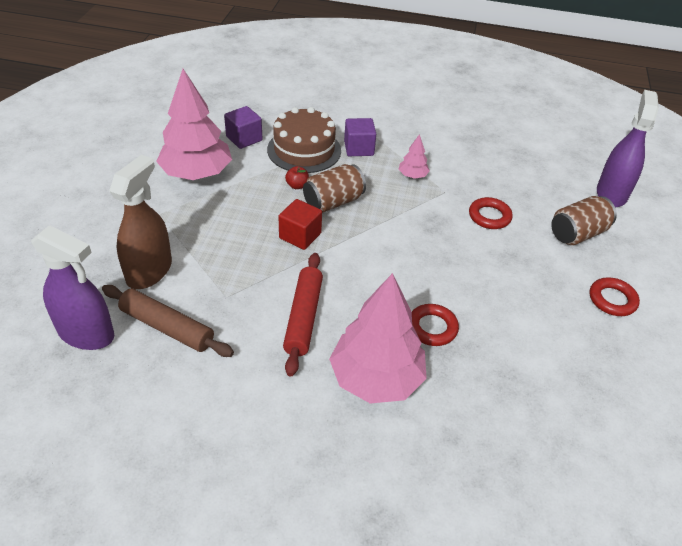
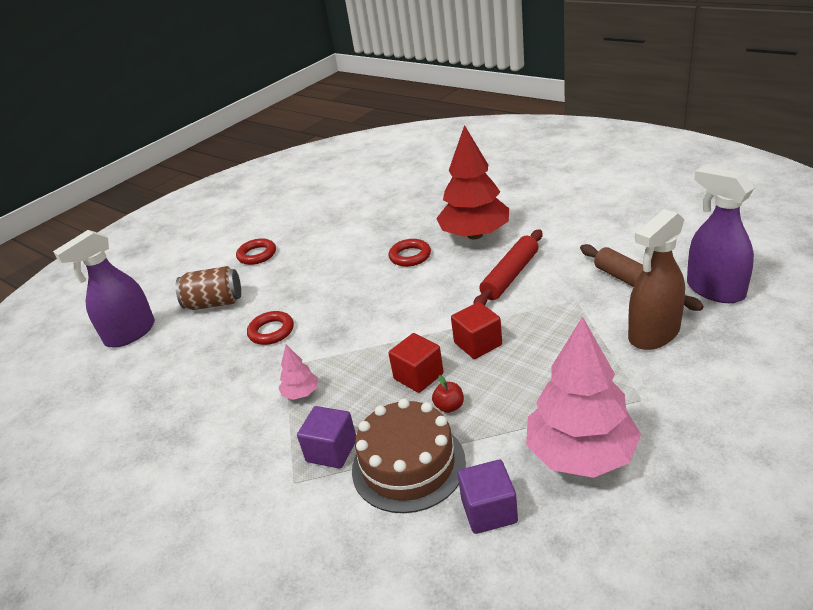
camera: 145 degrees left, 10 degrees down
brown can [303,164,366,213] -> red cube [388,333,444,393]
pink tree [329,273,427,404] -> red tree [436,125,509,239]

